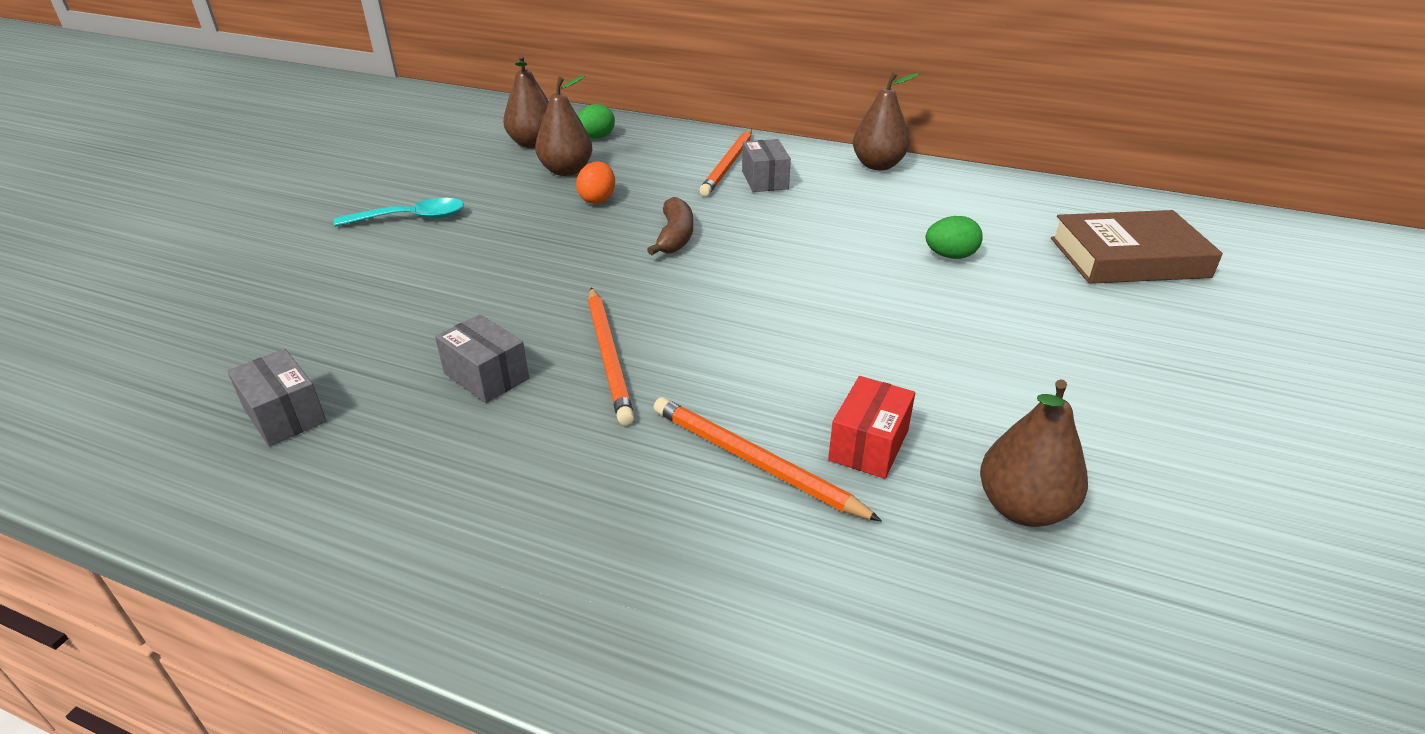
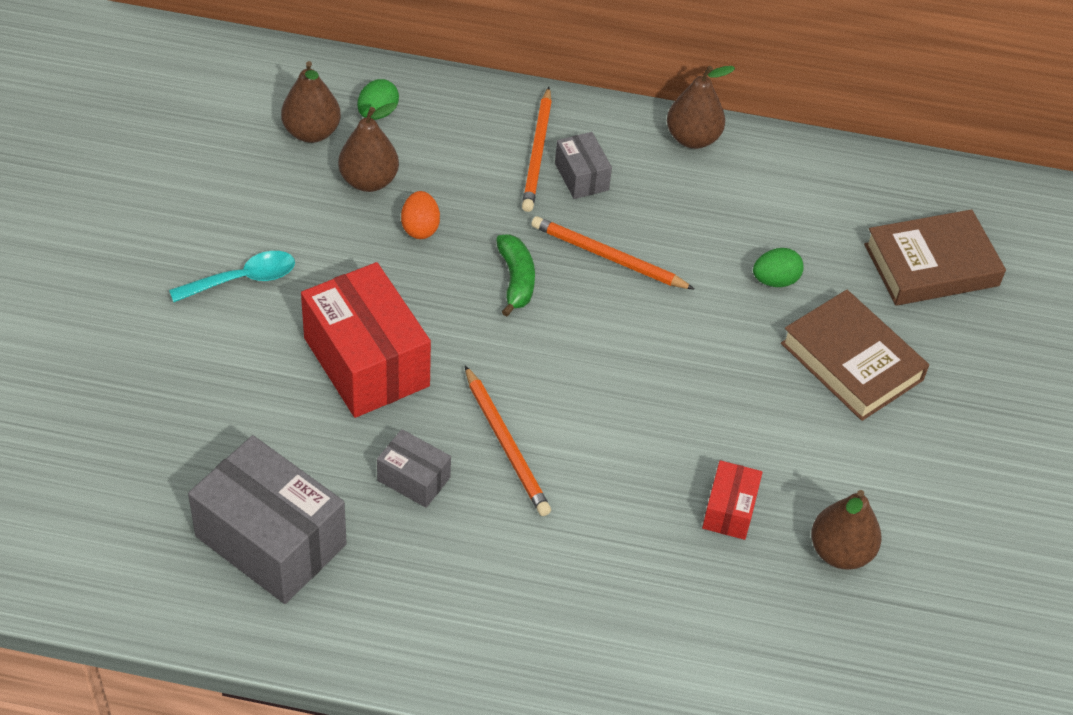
camera: 15 degrees left, 15 degrees up
grey box [227,349,327,446] -> grey box [188,435,347,604], size x2.01
brown banana [647,197,693,255] -> green banana [496,234,535,317]
orange pencil [654,397,882,522] -> orange pencil moved to [531,216,695,290]
none -> red box [301,262,431,418]
none -> brown book [781,290,929,421]

